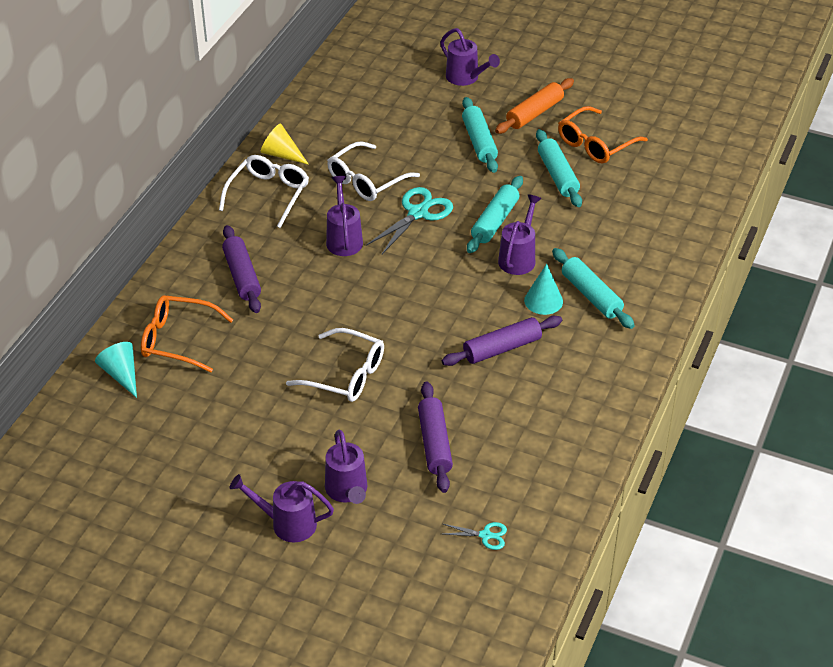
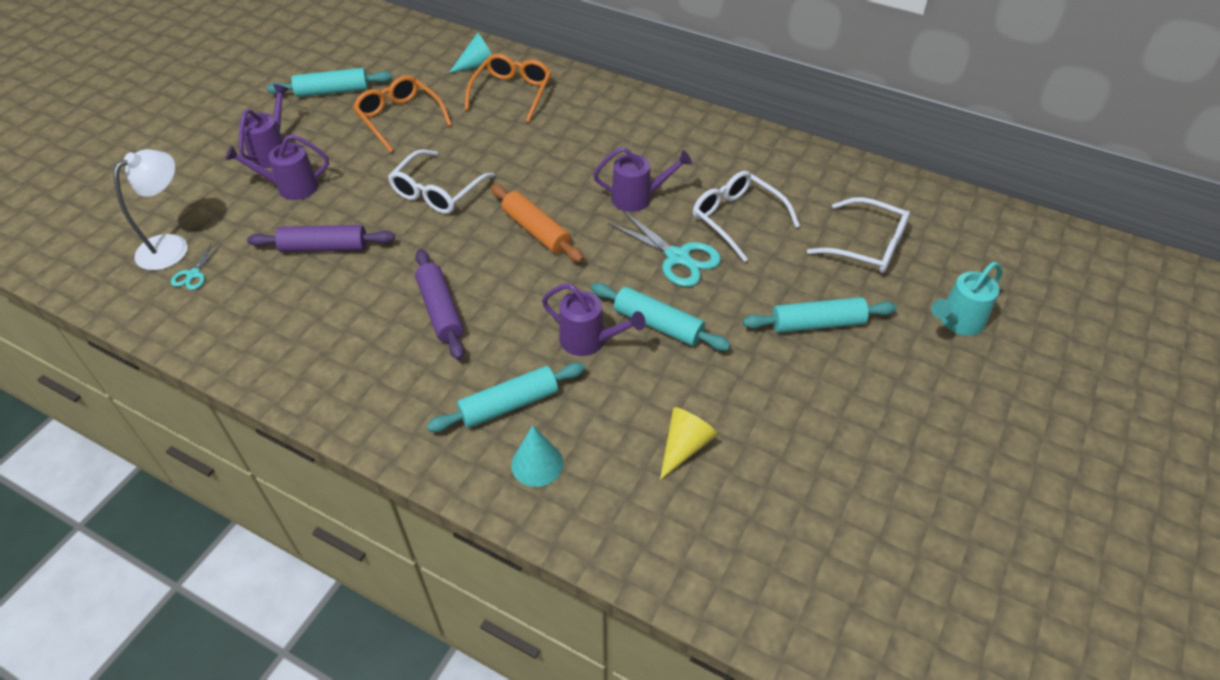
camera: 95 degrees right, 5 degrees up
white glasses [219,155,309,228] -> white glasses moved to [807,197,910,273]
purple rolling pin [222,225,261,313] -> none
yellow cone [261,123,309,165] -> yellow cone moved to [660,407,718,480]
purple watering can [440,28,500,86] -> turquoise watering can [931,262,1003,336]
orange rolling pin [495,78,574,134] -> orange rolling pin moved to [491,184,584,263]
turquoise cone [524,264,563,315] -> turquoise cone moved to [511,425,563,487]
turquoise rolling pin [536,129,582,207] -> turquoise rolling pin moved to [267,68,392,97]
orange glasses [558,106,648,164] -> orange glasses moved to [353,75,452,153]
none -> white lamp [114,149,188,270]

